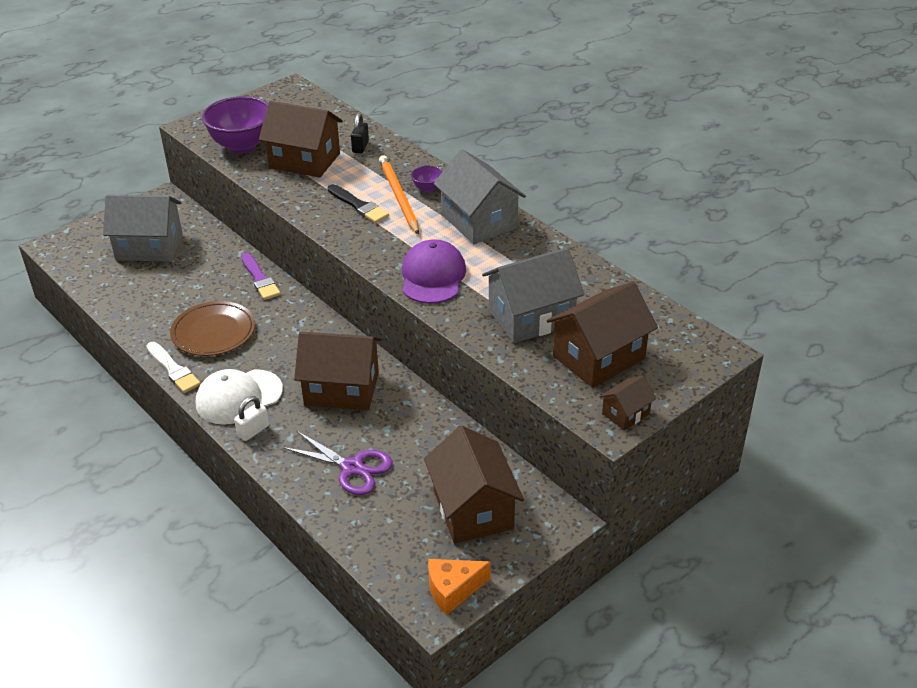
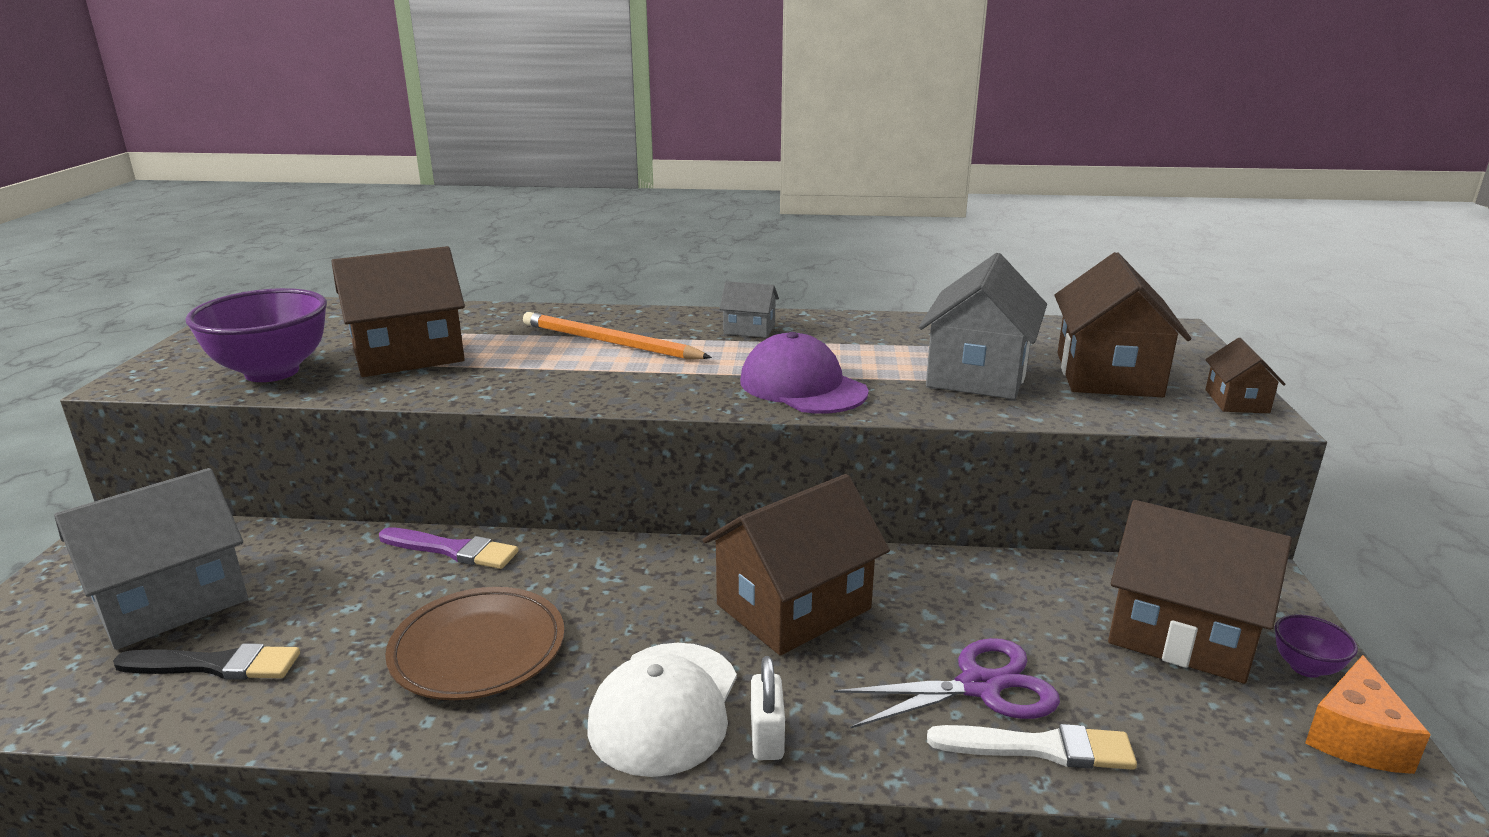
camera: 45 degrees left, 15 degrees down
white brush [147,342,201,393] -> white brush moved to [927,724,1137,770]
black brush [328,184,389,223] -> black brush moved to [113,643,300,680]
black padlock [351,113,369,153] -> none
purple bowl [411,166,443,193] -> purple bowl moved to [1275,615,1358,678]
grey house [434,149,526,244] -> grey house [719,281,779,338], size x0.49

